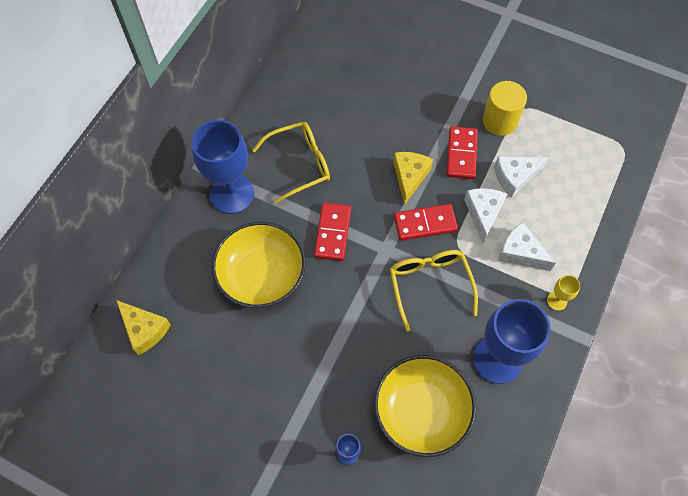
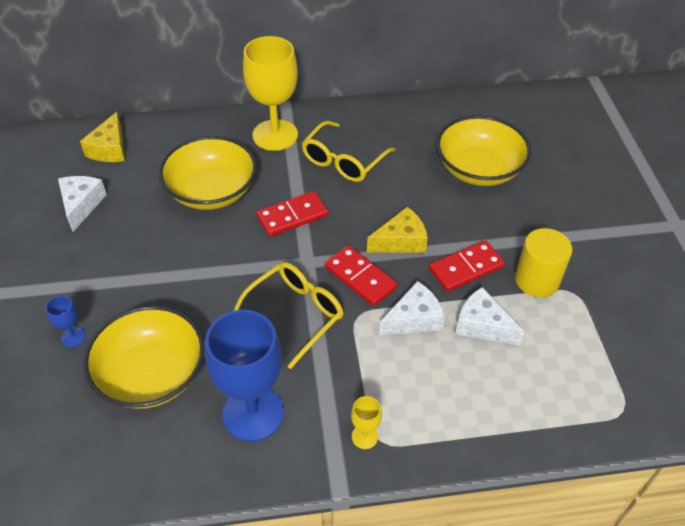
camera: 55 degrees right, 15 degrees down
blue goblet [191,120,254,214] -> yellow goblet [243,36,298,151]
yellow glasses [252,122,330,204] -> yellow glasses turned 90 degrees clockwise [302,121,396,182]
white cheese [498,222,556,271] -> white cheese moved to [58,176,107,232]
none -> yellow bowl [436,116,531,186]

